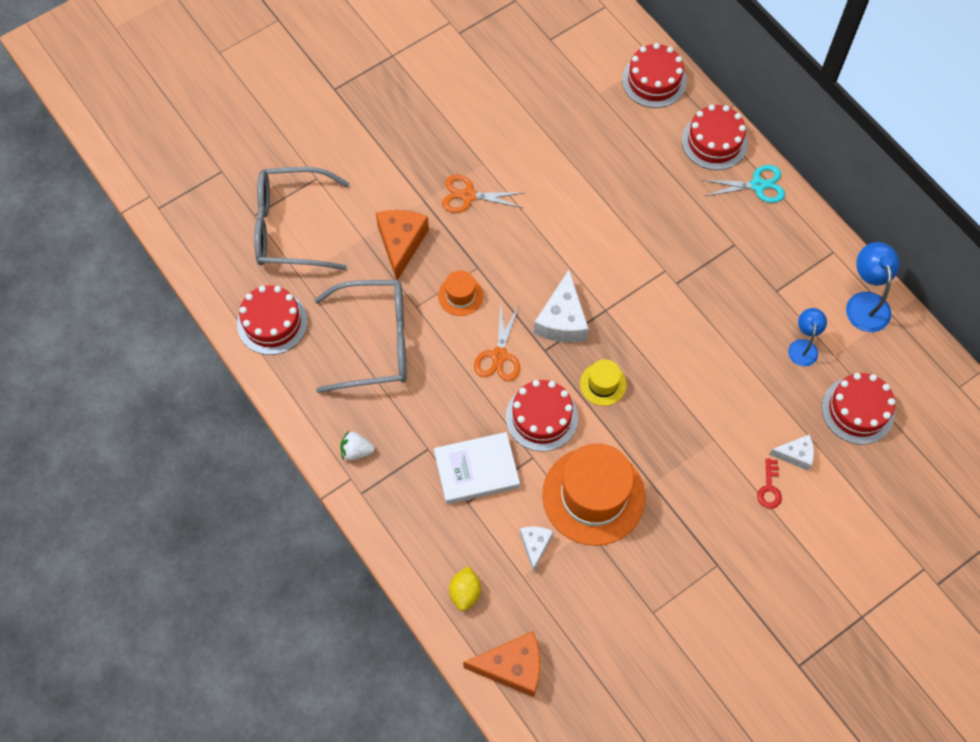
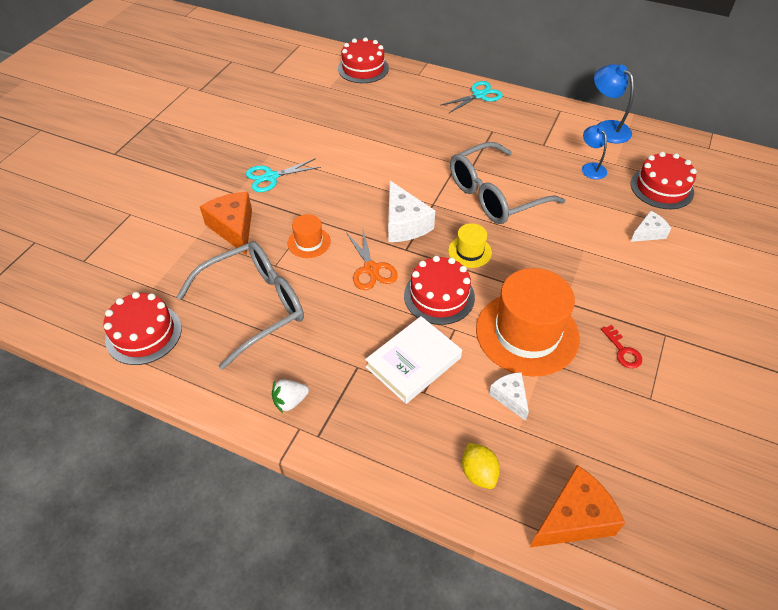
camera: 30 degrees left, 15 degrees down
grey glasses [254,167,350,270] -> grey glasses moved to [450,142,565,224]
orange scissors [442,174,523,213] -> turquoise scissors [246,158,321,192]
red cake [682,104,748,170] -> none
red key [757,458,782,509] -> red key moved to [601,325,642,368]

